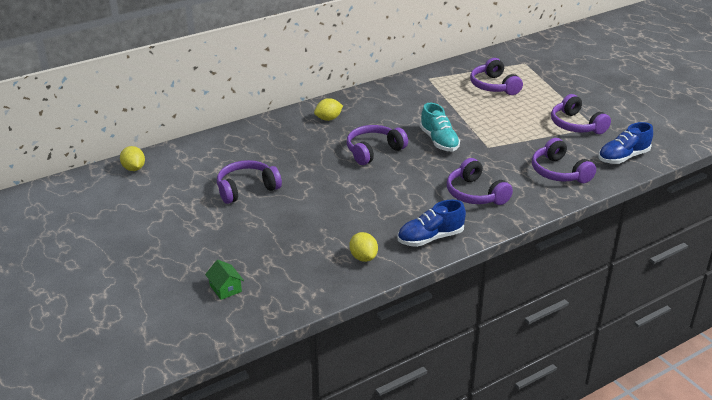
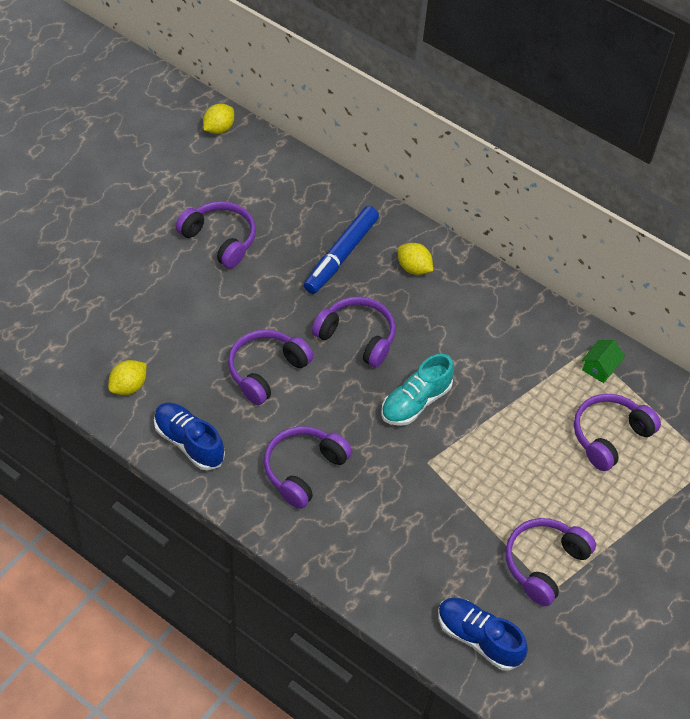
camera: 65 degrees right, 20 degrees up
green house [205,260,244,300] -> green house moved to [582,340,625,383]
purple headphones [532,138,596,183] -> purple headphones moved to [228,329,314,405]
none -> blue marker [304,206,379,294]

